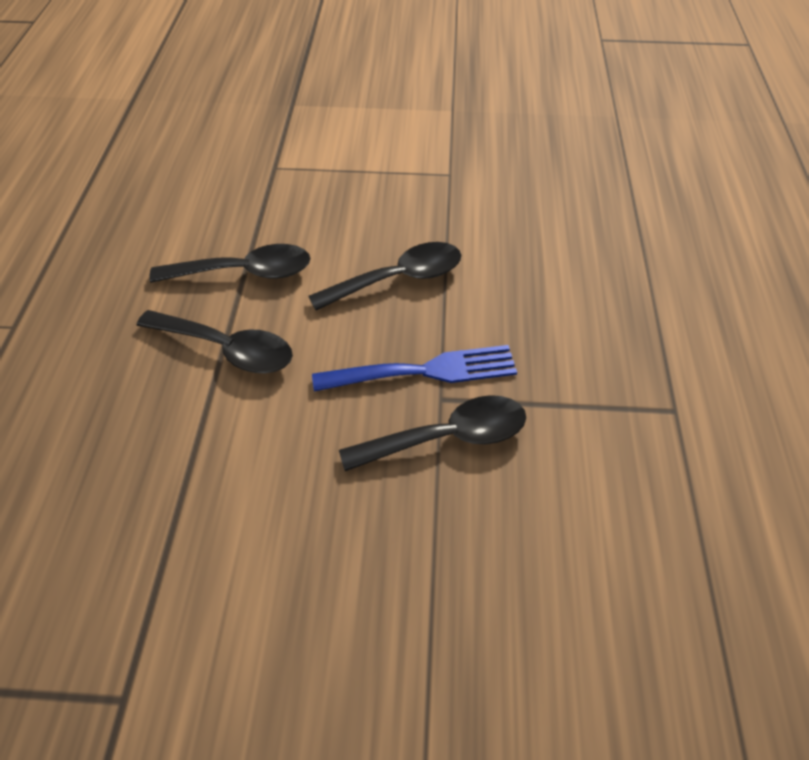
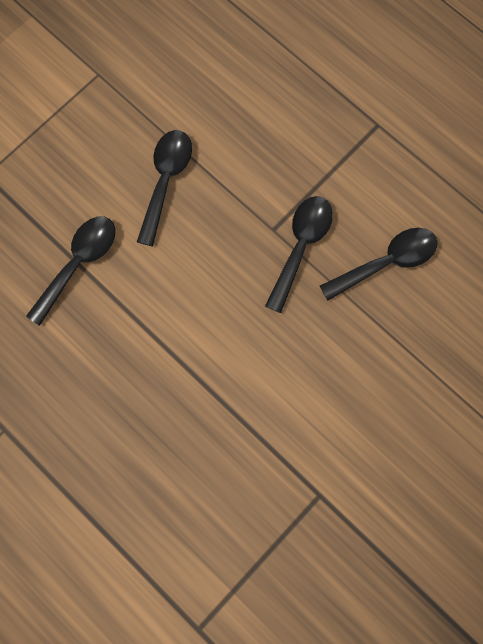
camera: 50 degrees left, 25 degrees up
black spoon [136,310,293,373] -> black spoon moved to [320,228,438,301]
blue fork [312,345,517,391] -> none

